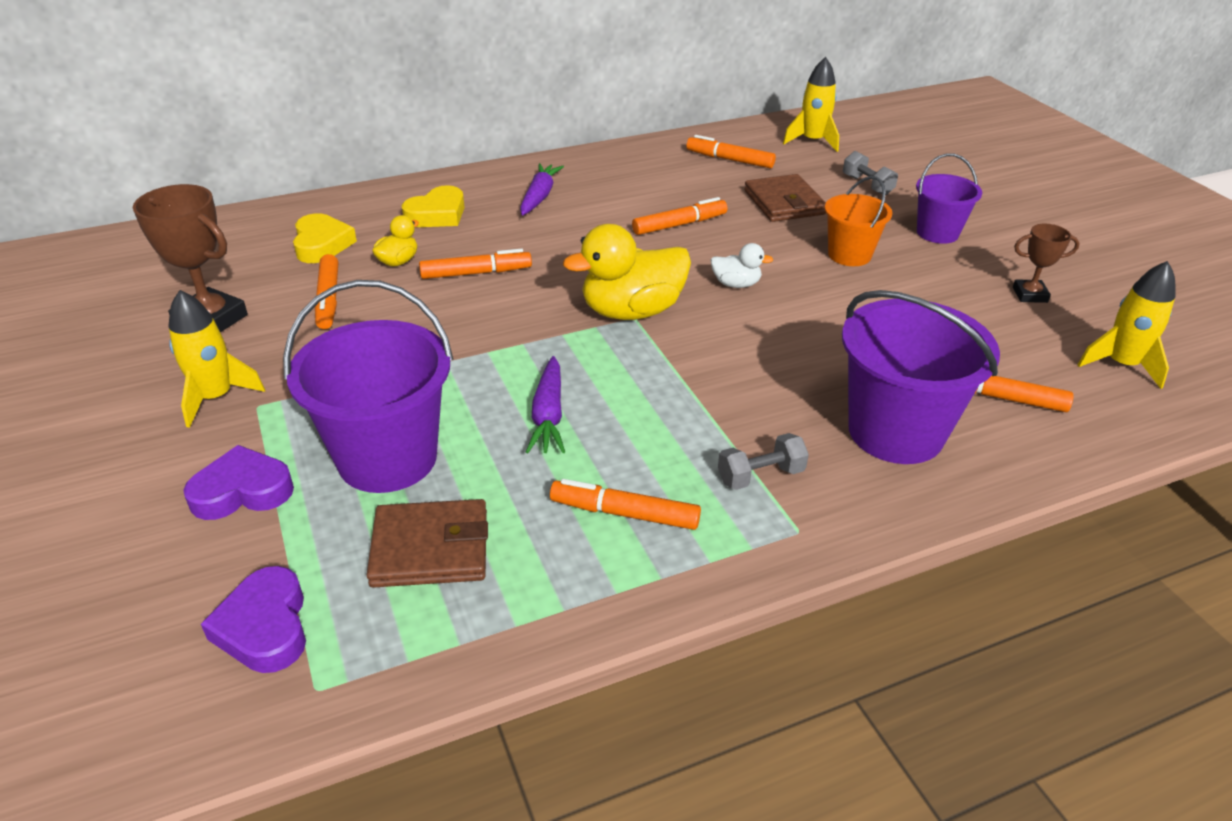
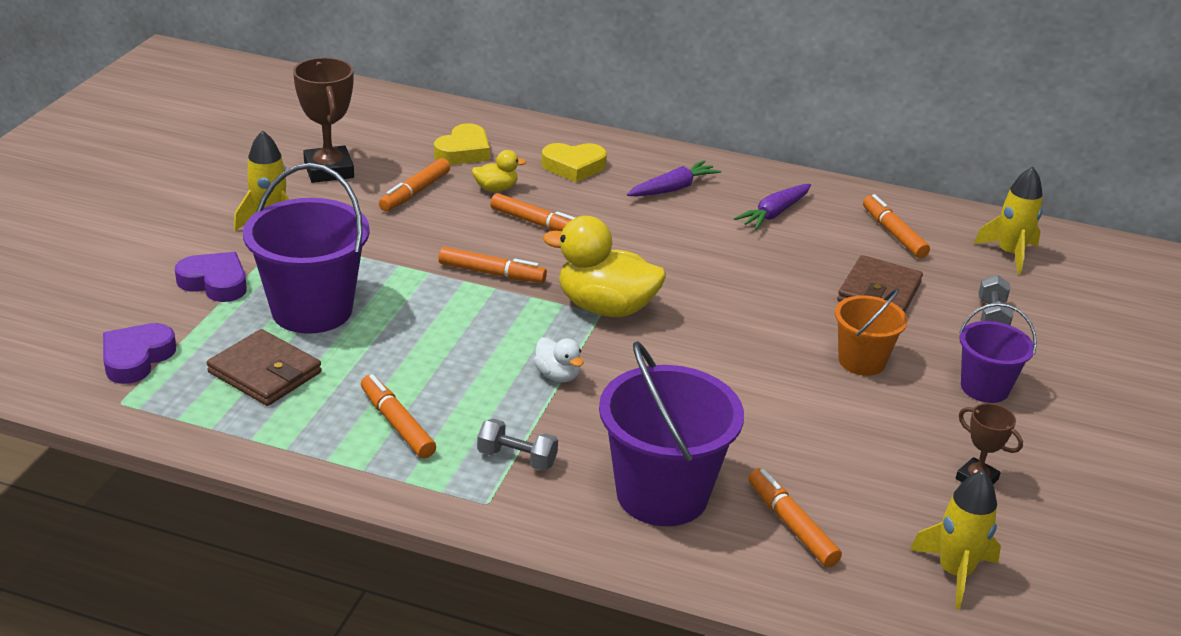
camera: 40 degrees right, 5 degrees down
purple carrot [526,356,565,453] -> purple carrot moved to [734,184,811,230]
orange marker [632,197,727,235] -> orange marker moved to [438,247,547,283]
white duck [710,243,773,288] -> white duck moved to [533,337,583,382]

